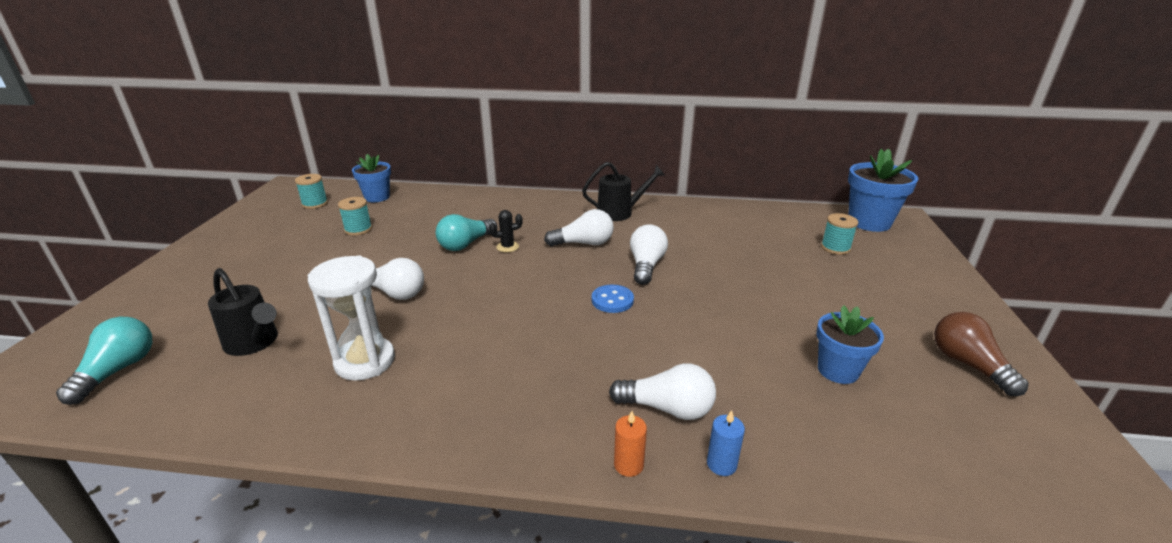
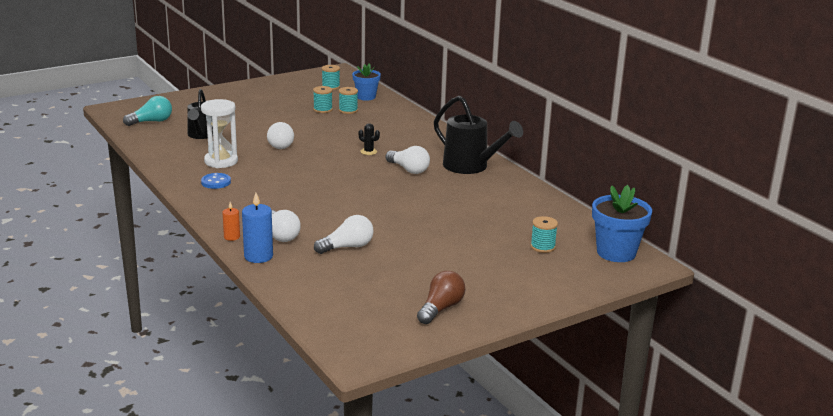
camera: 50 degrees right, 5 degrees down
turquoise light bulb [436,214,497,251] -> none
black watering can [582,162,665,221] -> black watering can [434,96,523,174], size x1.50
blue button [592,285,634,313] -> blue button moved to [201,173,231,189]
white light bulb [630,224,668,285] -> white light bulb moved to [314,215,373,254]
blue candle [707,410,745,476] -> blue candle [242,193,273,263], size x1.74
blue flower pot [816,305,884,384] -> none
none -> turquoise spool [339,87,358,114]

